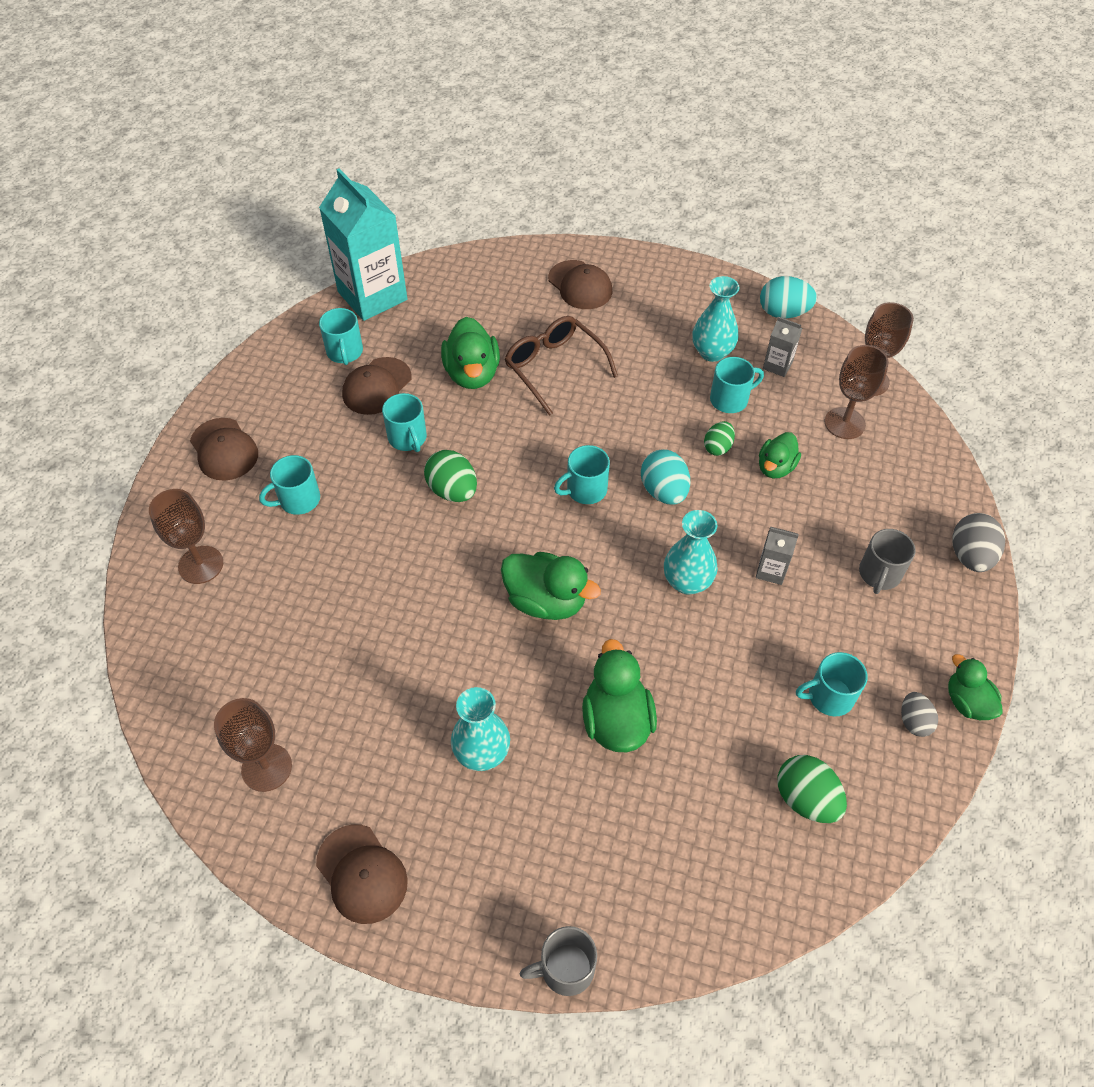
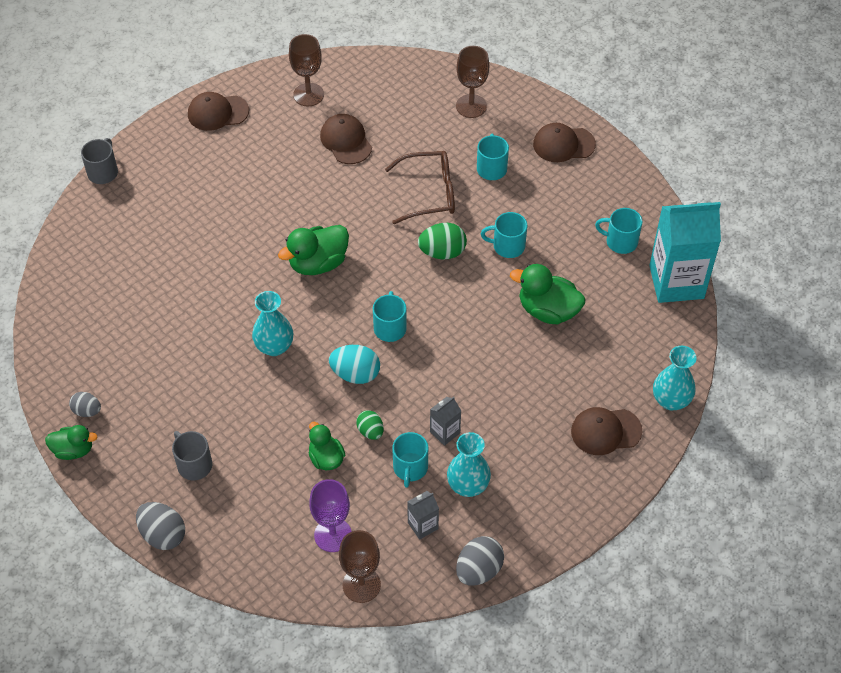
camera: 120 degrees right, 0 degrees up
brown cap [342,357,412,415] -> brown cap moved to [320,114,372,164]
turquoise vase [451,687,510,771] -> turquoise vase moved to [653,346,697,410]
brown glasses [505,316,618,416] -> brown glasses moved to [385,151,455,224]
green duck [582,639,657,752] -> none
grey carton [756,526,799,585] -> grey carton moved to [430,397,461,446]
turquoise egg [760,276,817,319] -> grey egg [456,536,504,586]
green egg [777,755,847,823] -> none
turquoise mug [796,652,868,716] -> none
brown goblet [825,345,889,439] -> purple goblet [309,479,352,552]

